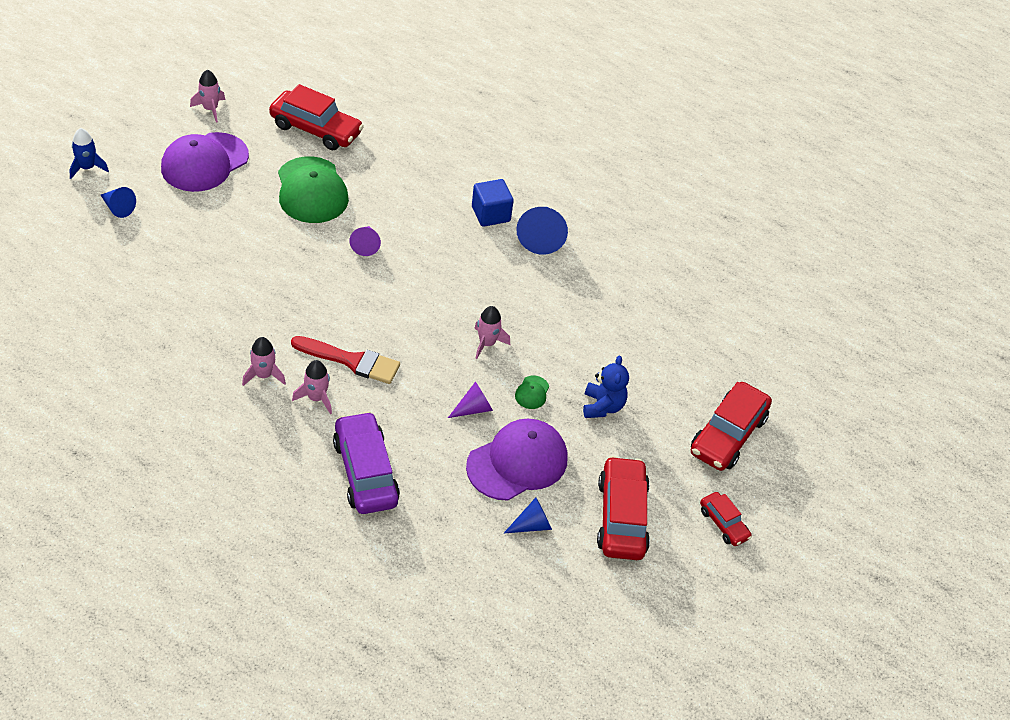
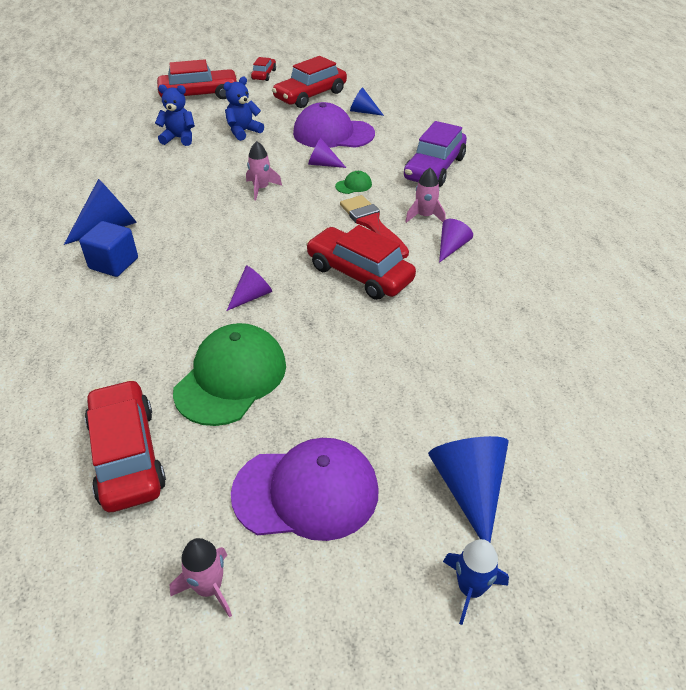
camera: 130 degrees left, 5 degrees down
blue cone [101,187,136,218] -> blue cone [428,436,509,542], size x1.67
pink rocket [242,337,286,386] -> purple cone [439,219,473,263]
green cap [515,376,549,409] -> green cap moved to [335,171,372,194]
none -> blue teddy bear [155,85,195,146]
none -> red car [306,225,416,300]

